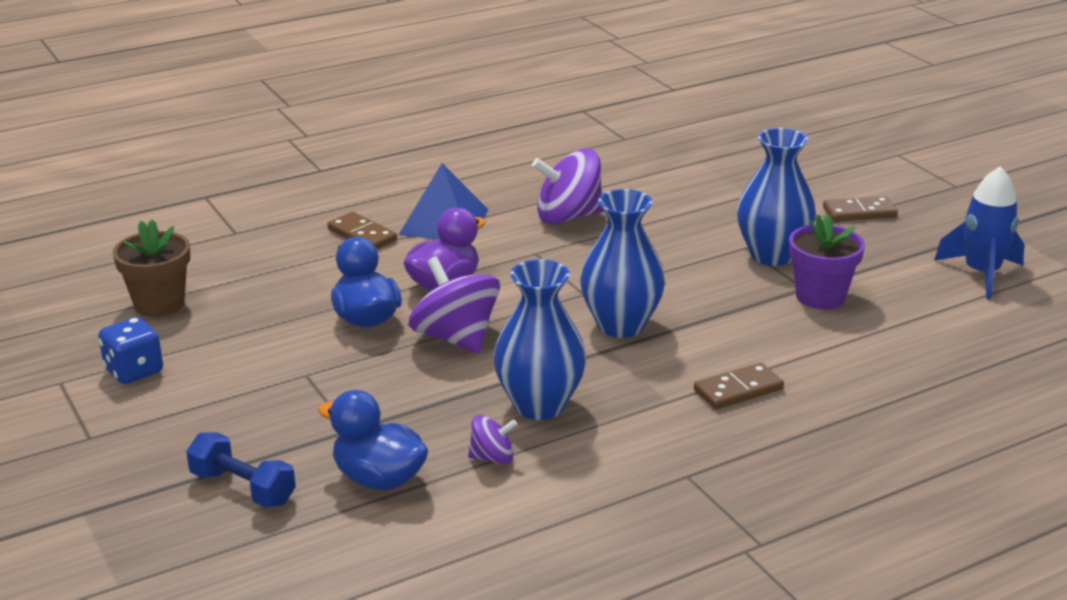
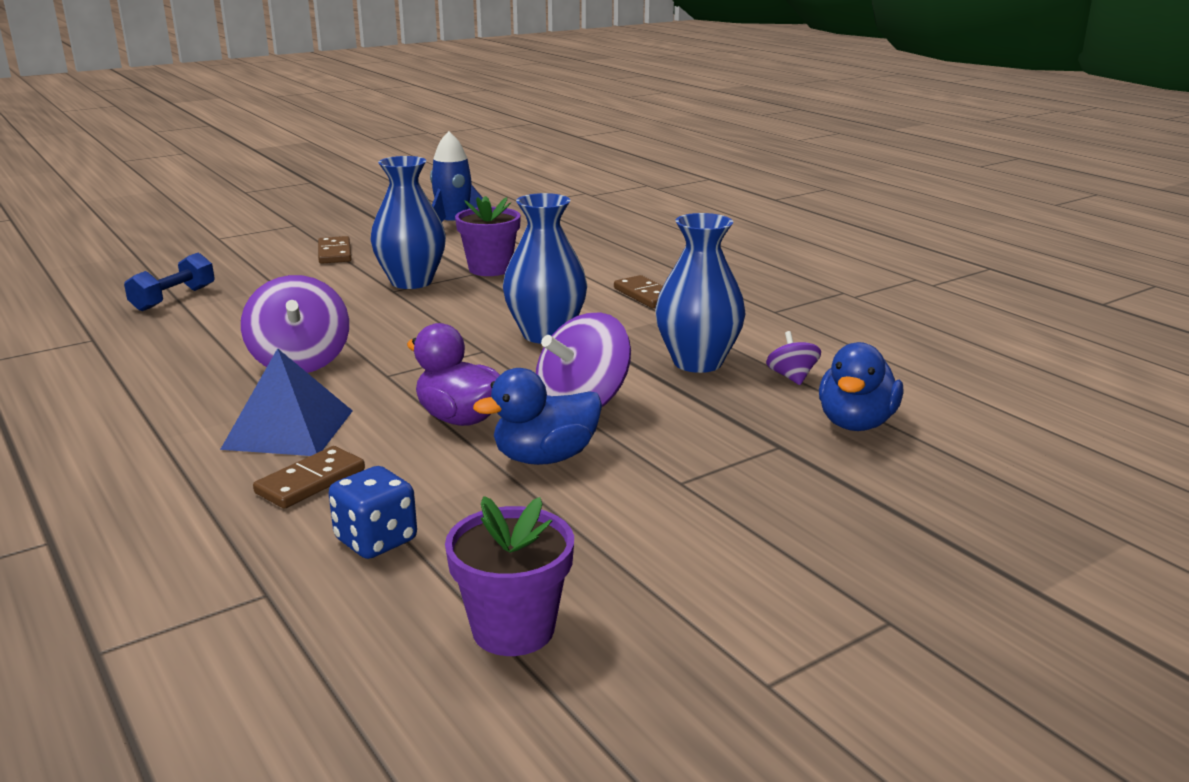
camera: 95 degrees left, 5 degrees down
blue dice [98,317,163,384] -> blue dice moved to [328,466,417,559]
brown flower pot [113,219,190,317] -> purple flower pot [445,496,574,656]
blue dumbbell [186,432,296,507] -> blue dumbbell moved to [124,253,215,311]

